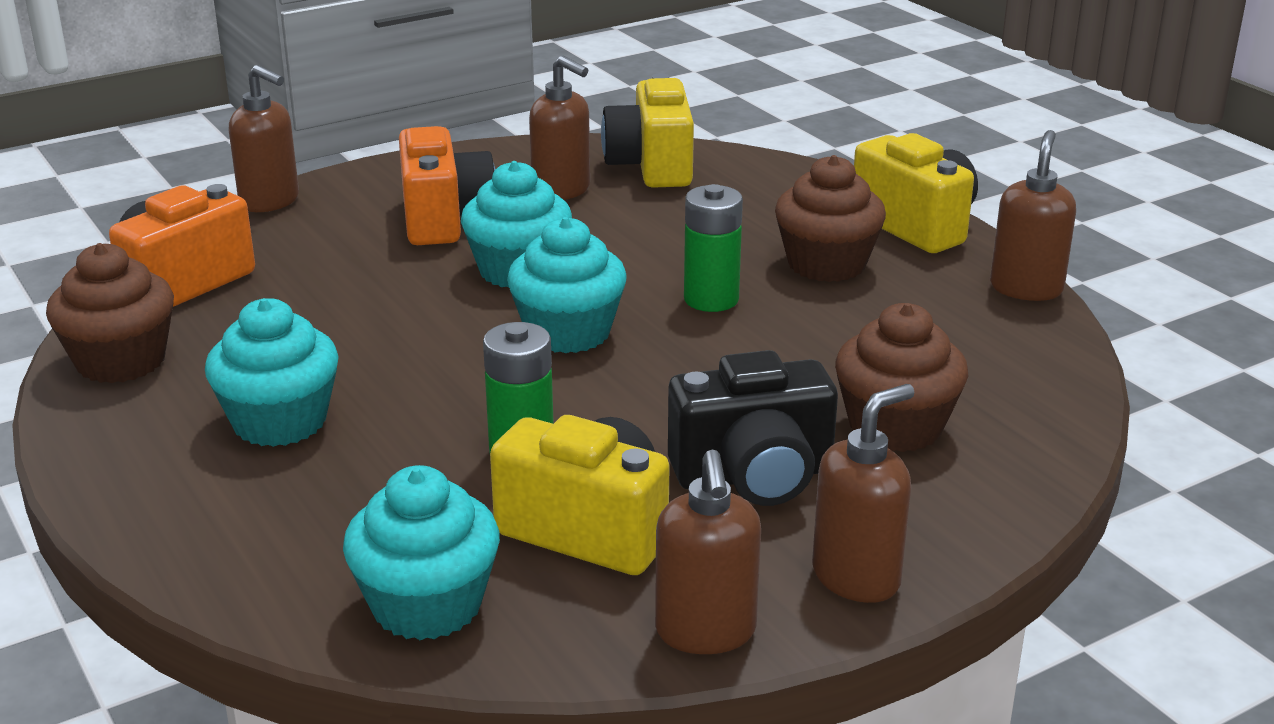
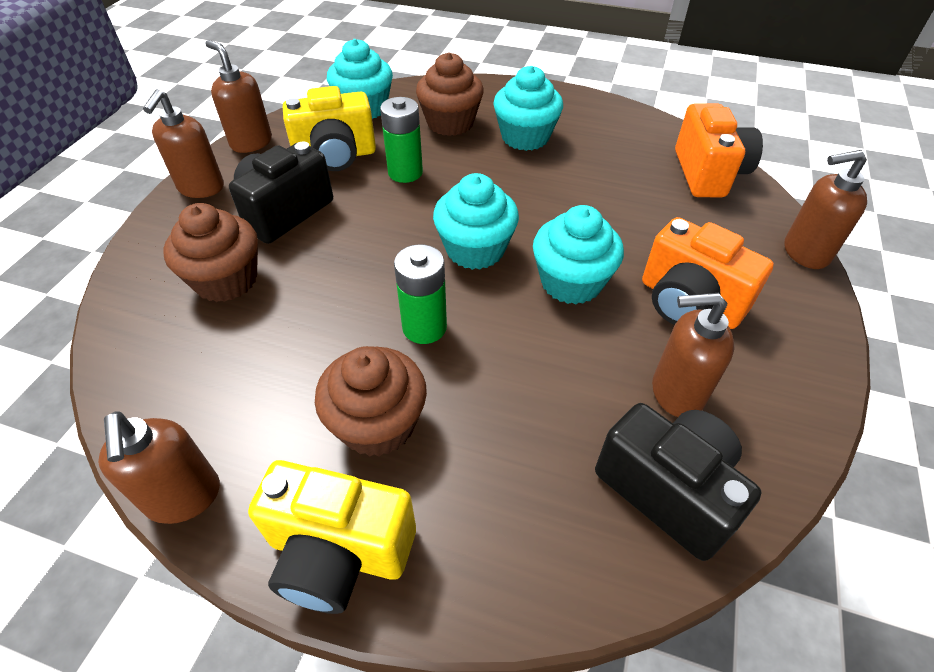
camera: 140 degrees right, 20 degrees up
brown cupcake [46,243,174,383] -> brown cupcake moved to [416,52,484,136]
yellow camera [601,73,694,188] -> black camera [595,403,762,561]

